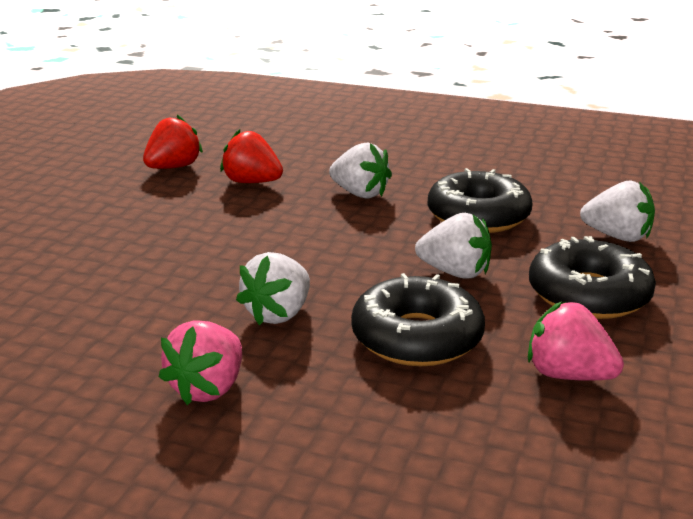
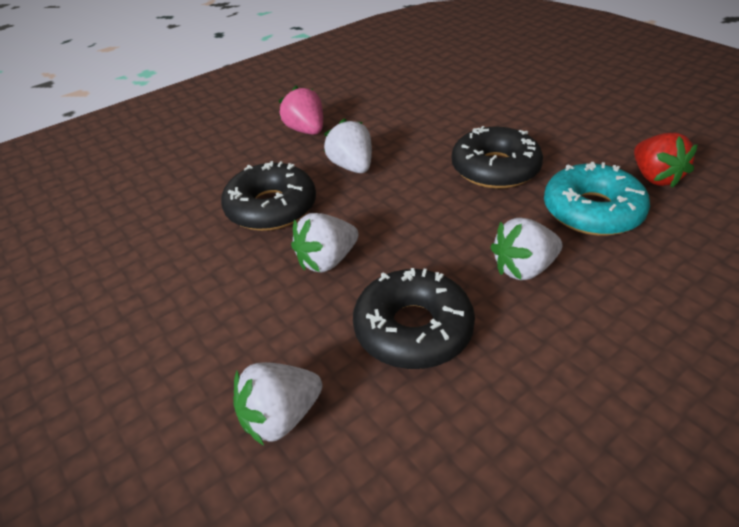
camera: 125 degrees right, 15 degrees up
red strawberry [220,129,283,183] -> turquoise donut [544,162,650,236]
pink strawberry [528,301,624,381] -> none
black donut [529,236,656,319] -> black donut moved to [452,126,543,189]

